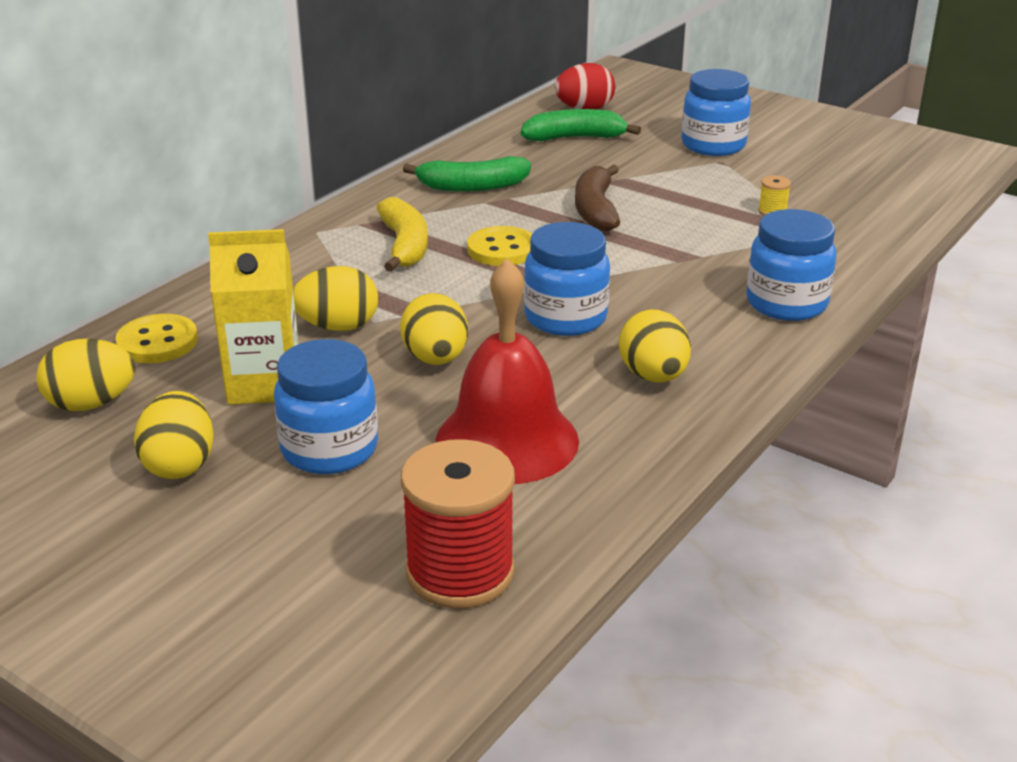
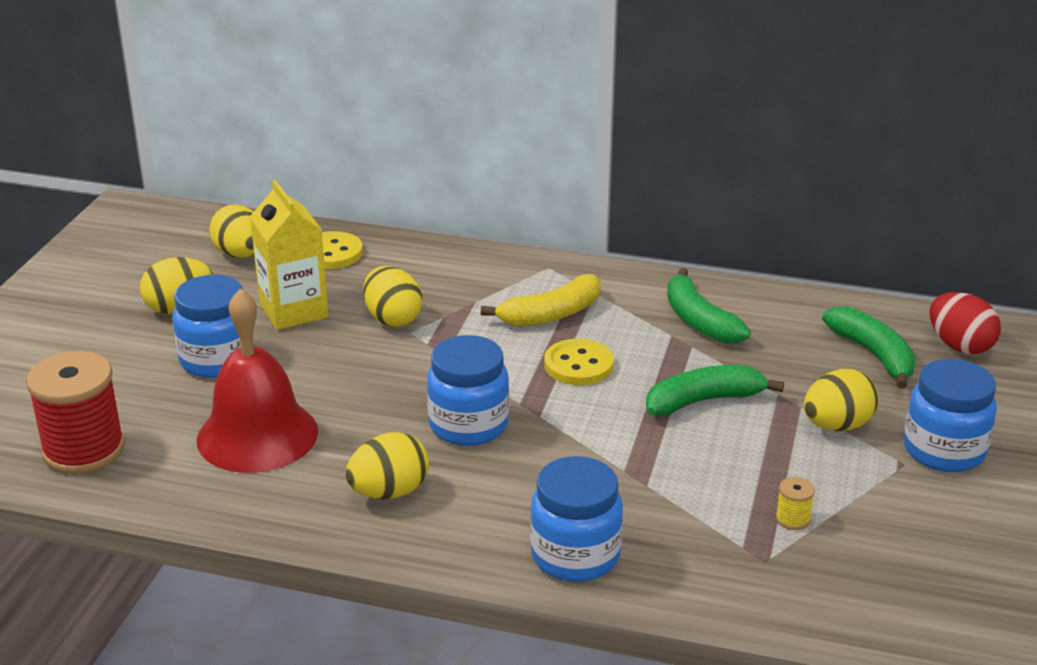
camera: 70 degrees right, 0 degrees up
yellow egg [400,293,468,365] -> yellow egg moved to [804,369,878,431]
brown banana [575,165,620,231] -> green banana [646,365,784,416]

